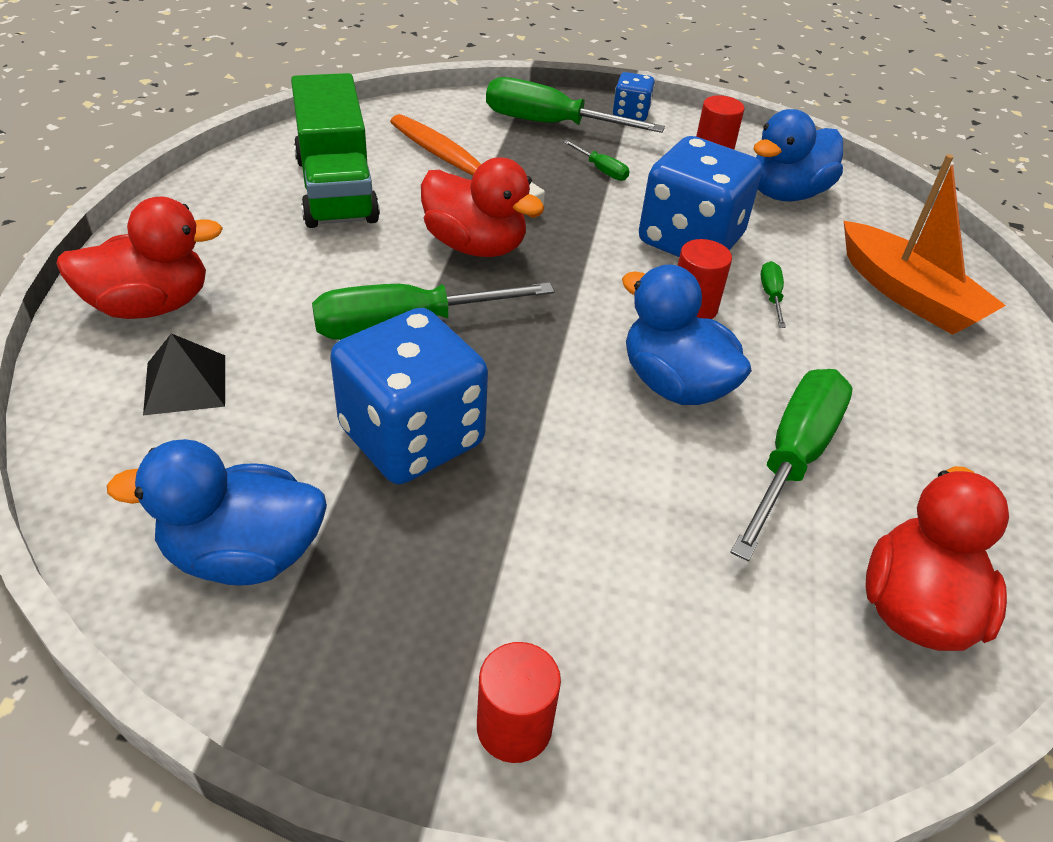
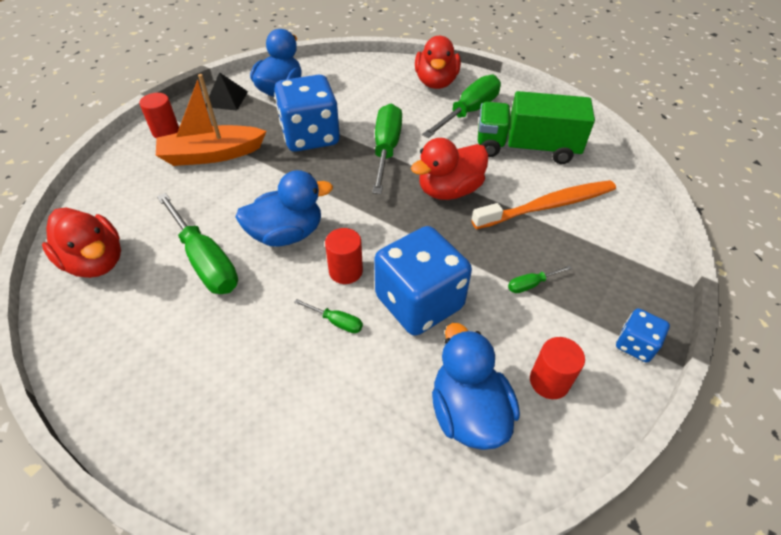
camera: 115 degrees right, 5 degrees up
black pyramid [143,333,225,415] -> black pyramid moved to [206,72,248,110]
green screwdriver [486,77,665,133] -> green screwdriver moved to [422,75,501,138]
orange boat [844,154,1006,335] -> orange boat moved to [156,74,267,166]

